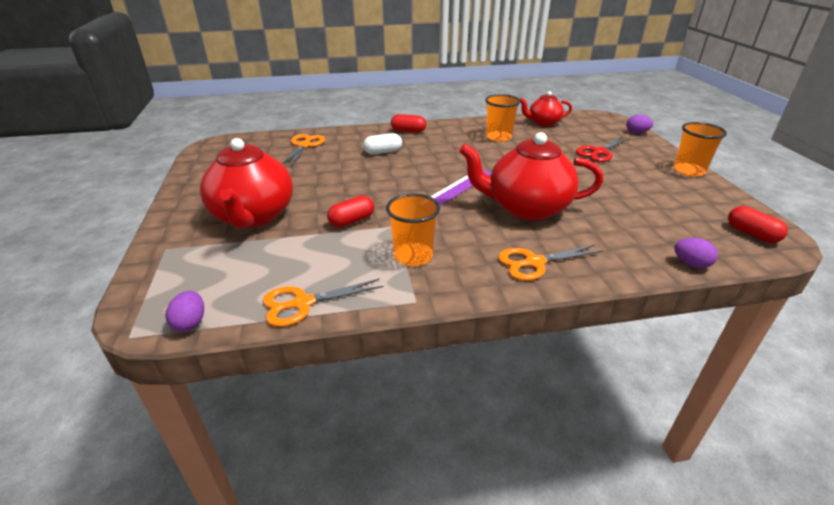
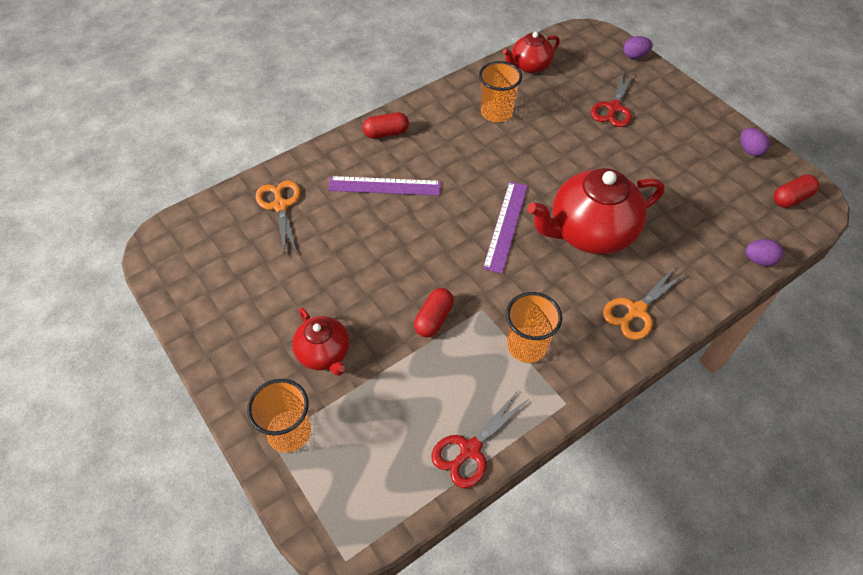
camera: 25 degrees left, 20 degrees up
purple egg [165,291,204,332] -> purple egg moved to [740,128,770,156]
red teapot [200,138,293,228] -> red teapot [292,308,349,376], size x0.55
orange scissors [263,279,384,327] -> red scissors [432,391,529,488]
white capsule [363,133,402,154] -> purple ruler [328,176,441,196]
orange cup [673,122,727,177] -> orange cup moved to [247,379,311,453]
red capsule [728,206,788,243] -> red capsule turned 60 degrees counterclockwise [774,175,819,208]

